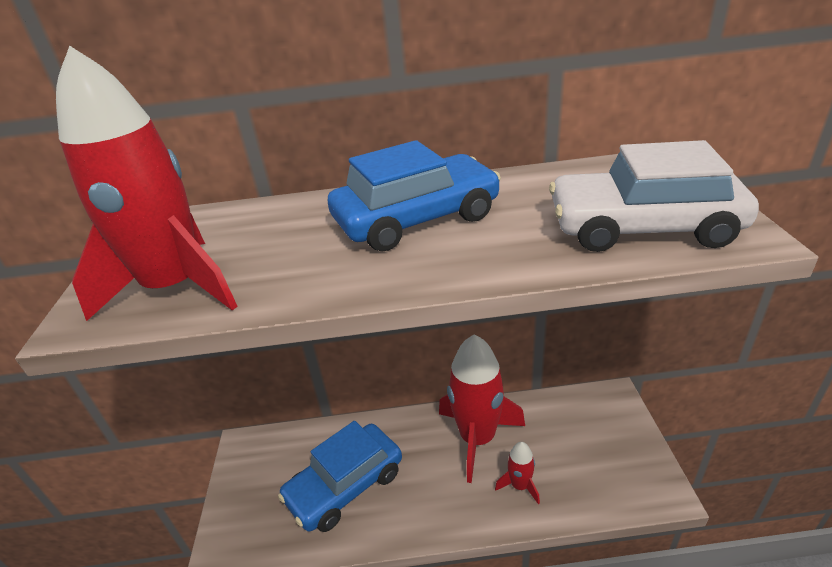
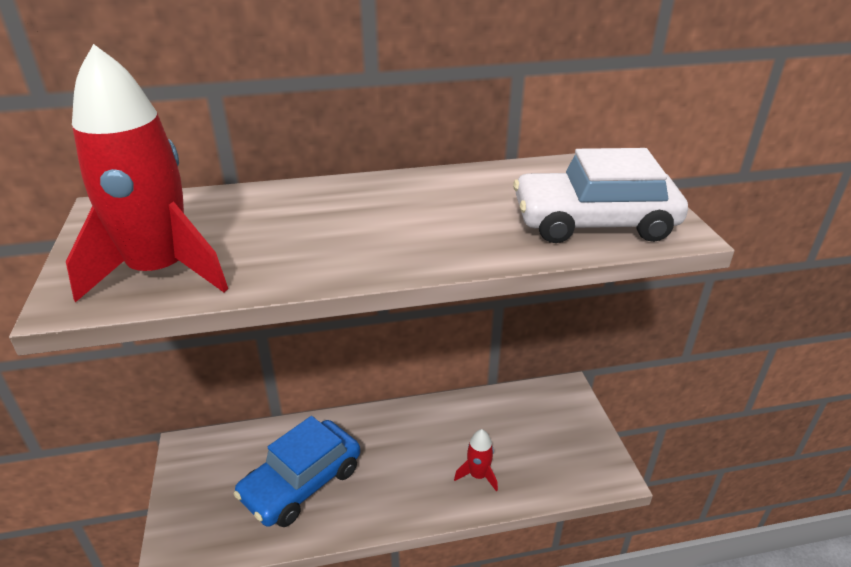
camera: 10 degrees left, 0 degrees up
blue car [328,140,501,251] -> none
red rocket [439,334,525,483] -> none

